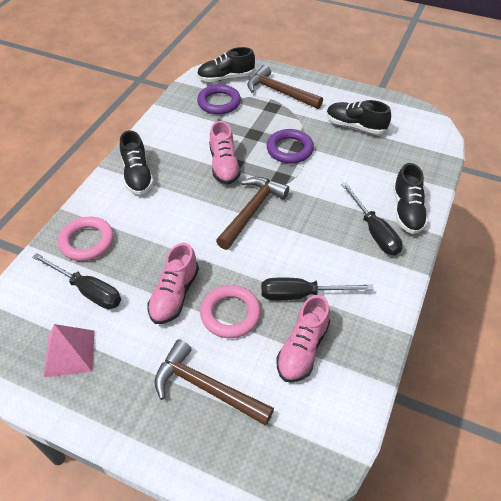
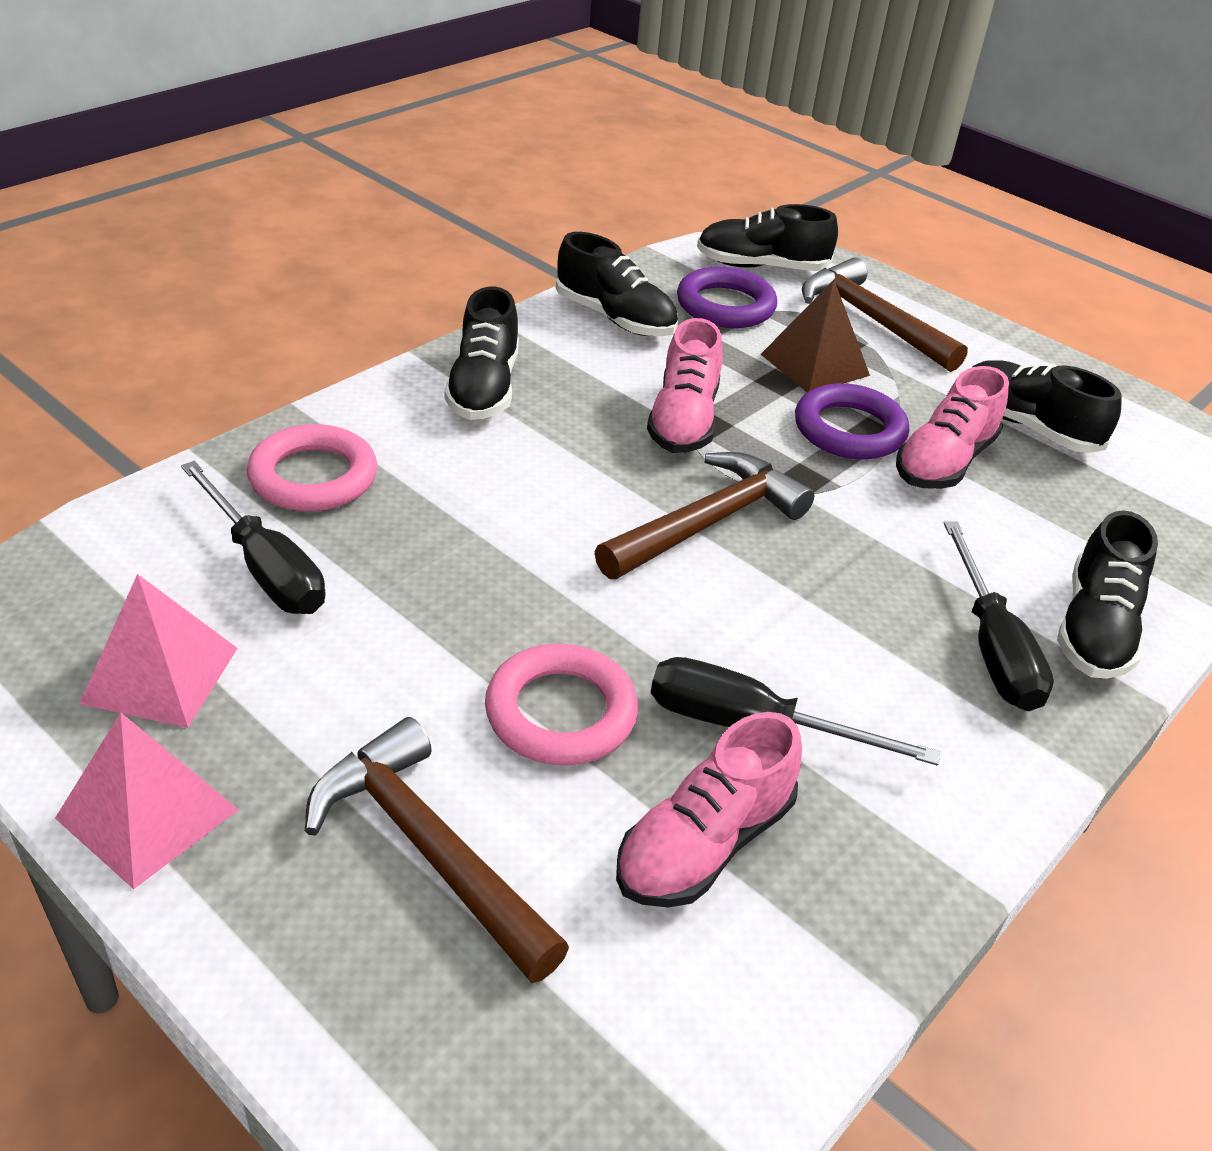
camera: 15 degrees right, 10 degrees down
pink shoe [147,243,199,324] -> pink shoe moved to [896,366,1009,489]
none -> pink pyramid [55,712,239,889]
none -> black shoe [556,232,678,336]
none -> brown pyramid [761,280,870,392]

